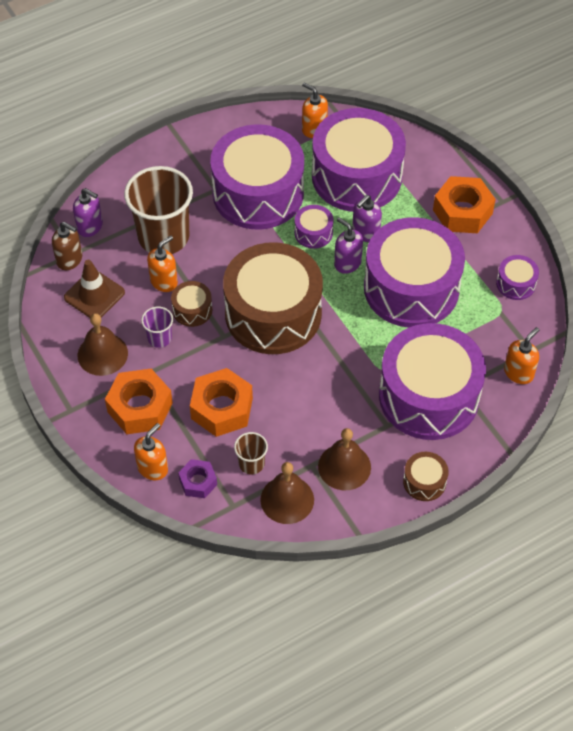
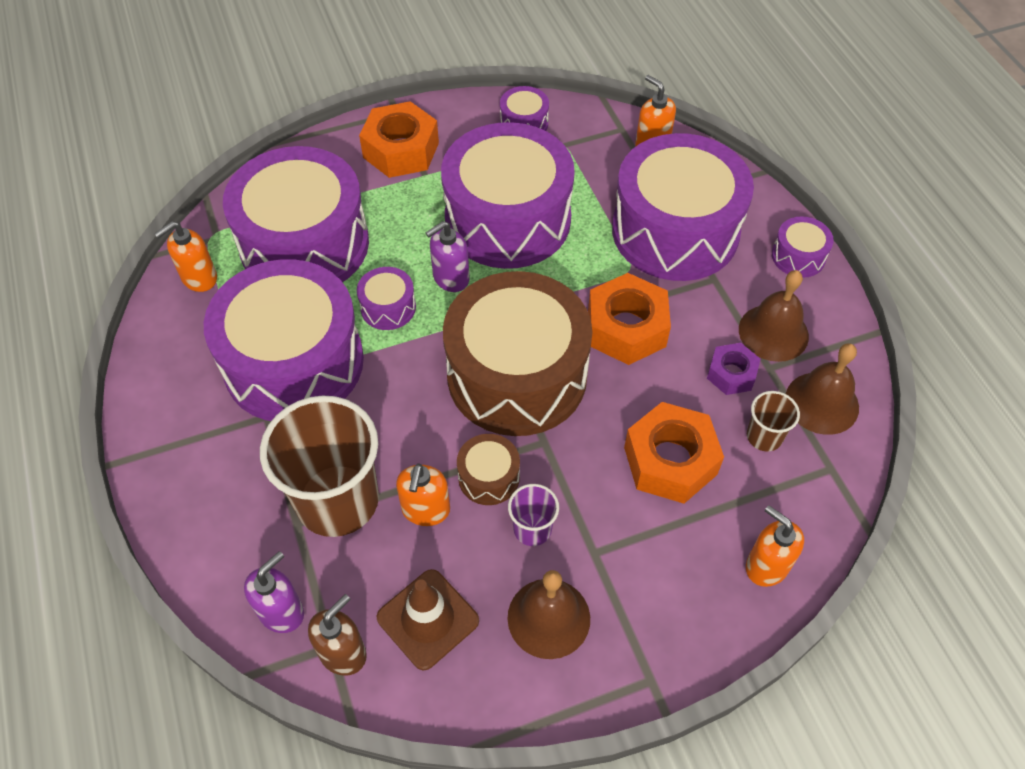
camera: 80 degrees left, 0 degrees up
orange nut [105,369,173,434] -> orange nut moved to [588,273,671,365]
orange soap dispenser [147,236,178,292] -> orange soap dispenser turned 135 degrees counterclockwise [396,463,450,526]
purple nut [178,459,217,498] -> purple nut moved to [707,343,761,395]
purple soap dispenser [352,195,382,242] -> none
brown drum [403,452,449,501] -> purple drum [772,216,834,278]

